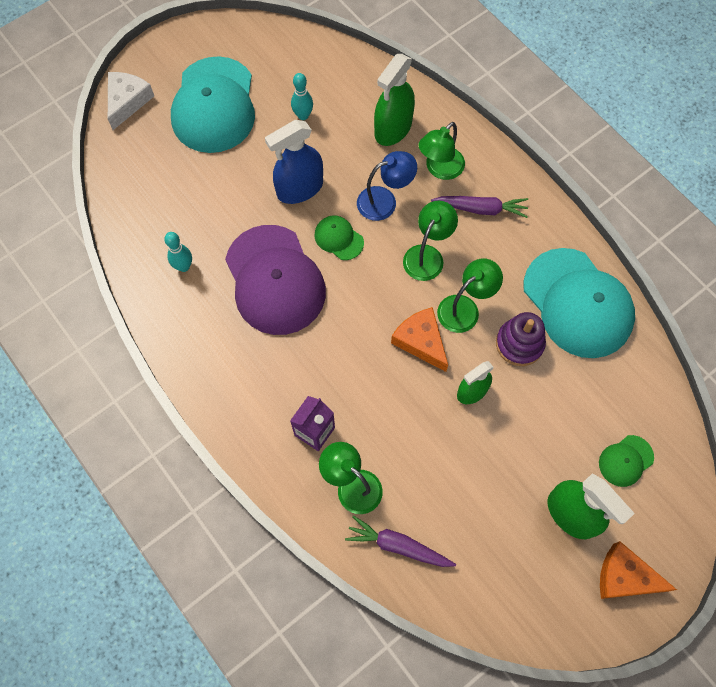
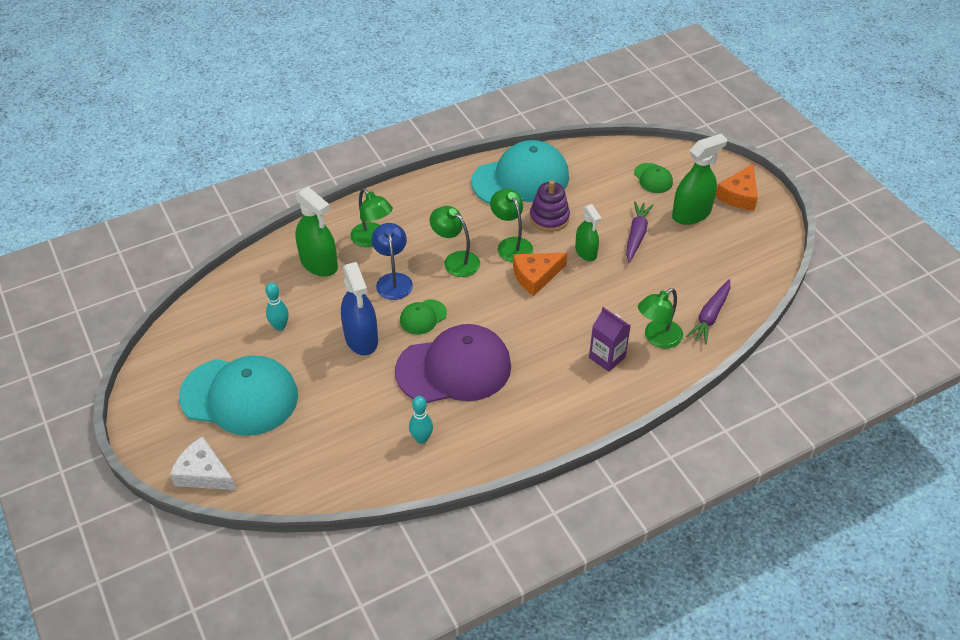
camera: 80 degrees left, 20 degrees down
purple carrot [431,196,528,218] -> purple carrot moved to [626,201,654,263]

